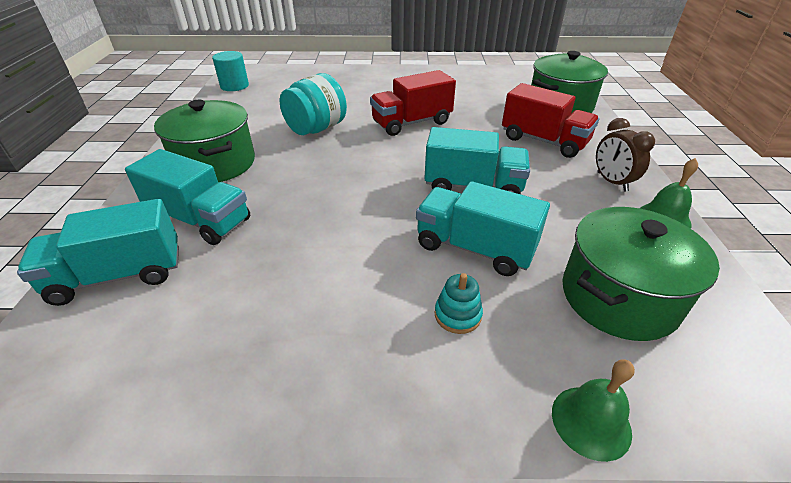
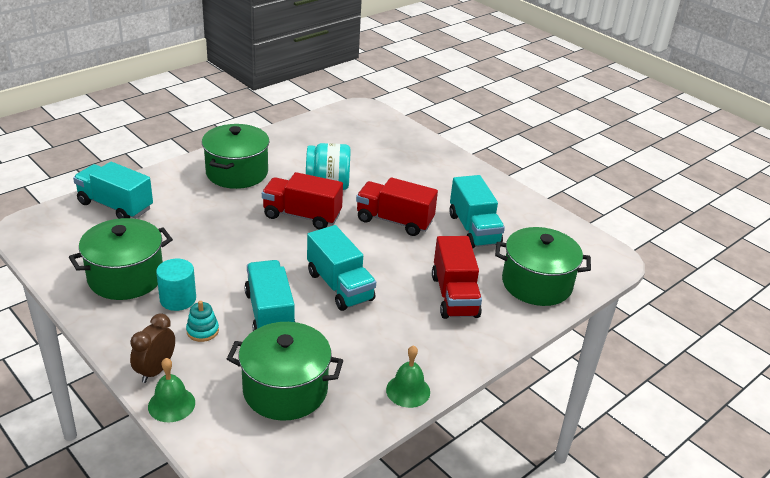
camera: 45 degrees right, 5 degrees down
turquoise truck [125,149,250,245] -> turquoise truck moved to [449,175,505,248]
turquoise cylinder [212,51,249,91] -> turquoise cylinder moved to [156,259,196,311]
brown clock [596,118,655,192] -> brown clock moved to [130,313,175,383]
none -> green pot [69,218,173,300]
none -> red truck [262,172,343,230]

